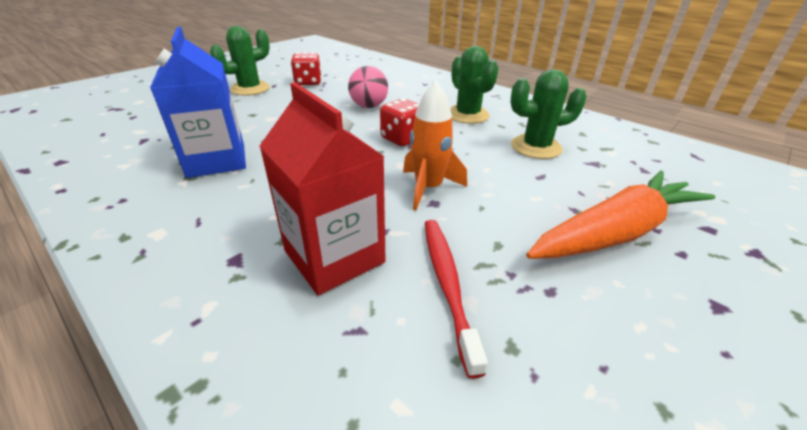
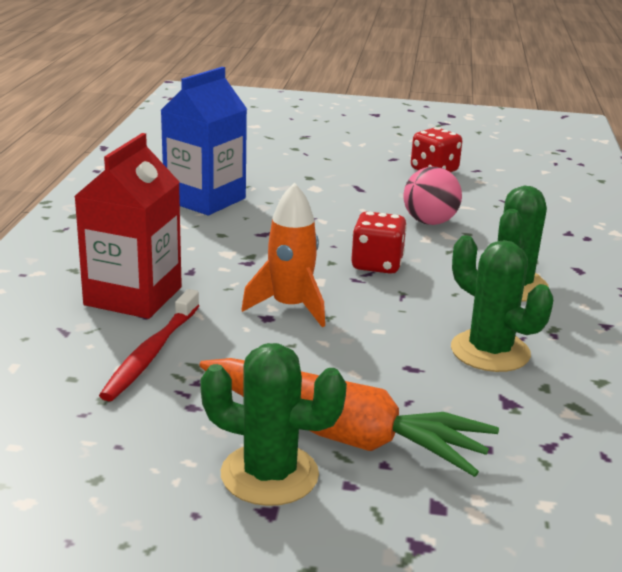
camera: 55 degrees right, 10 degrees down
green cactus [210,26,270,95] -> green cactus moved to [200,343,347,506]
red toothbrush [425,220,488,379] -> red toothbrush turned 150 degrees clockwise [99,289,200,401]

